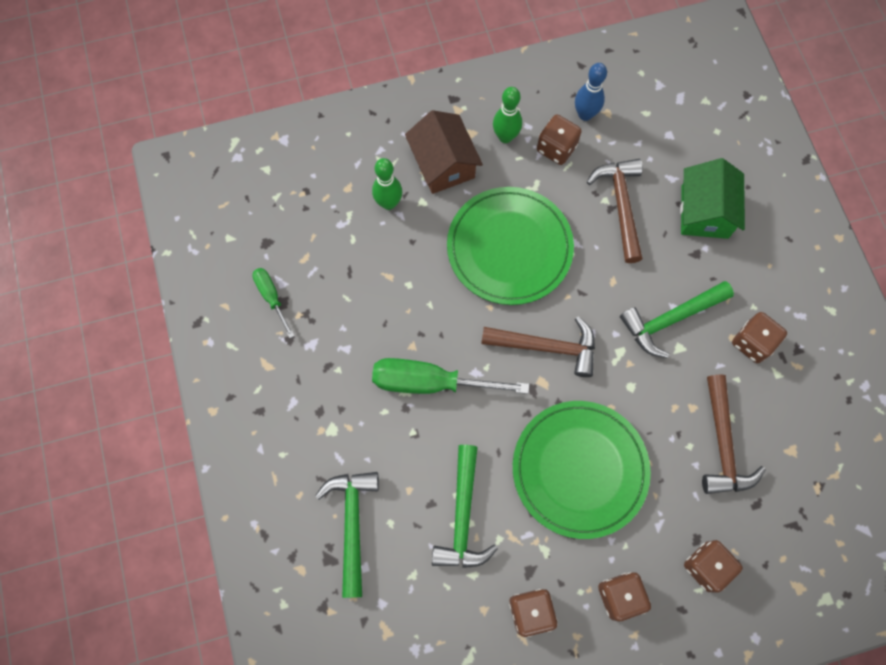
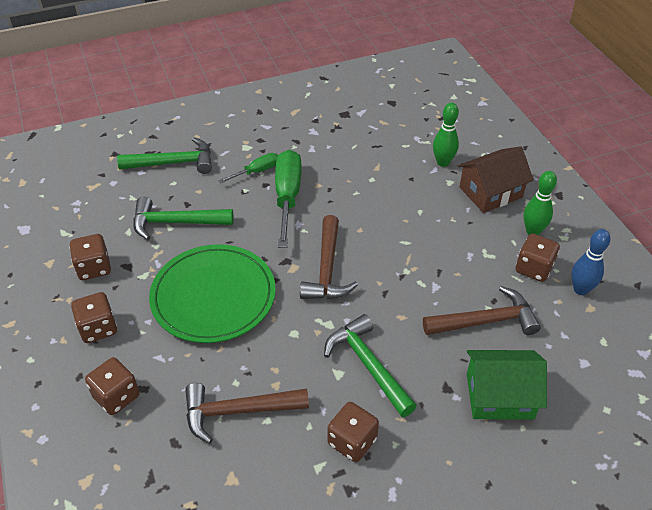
camera: 85 degrees right, 25 degrees down
green screwdriver [252,268,294,338] -> green screwdriver moved to [218,153,278,183]
green plate [447,187,574,305] -> none

